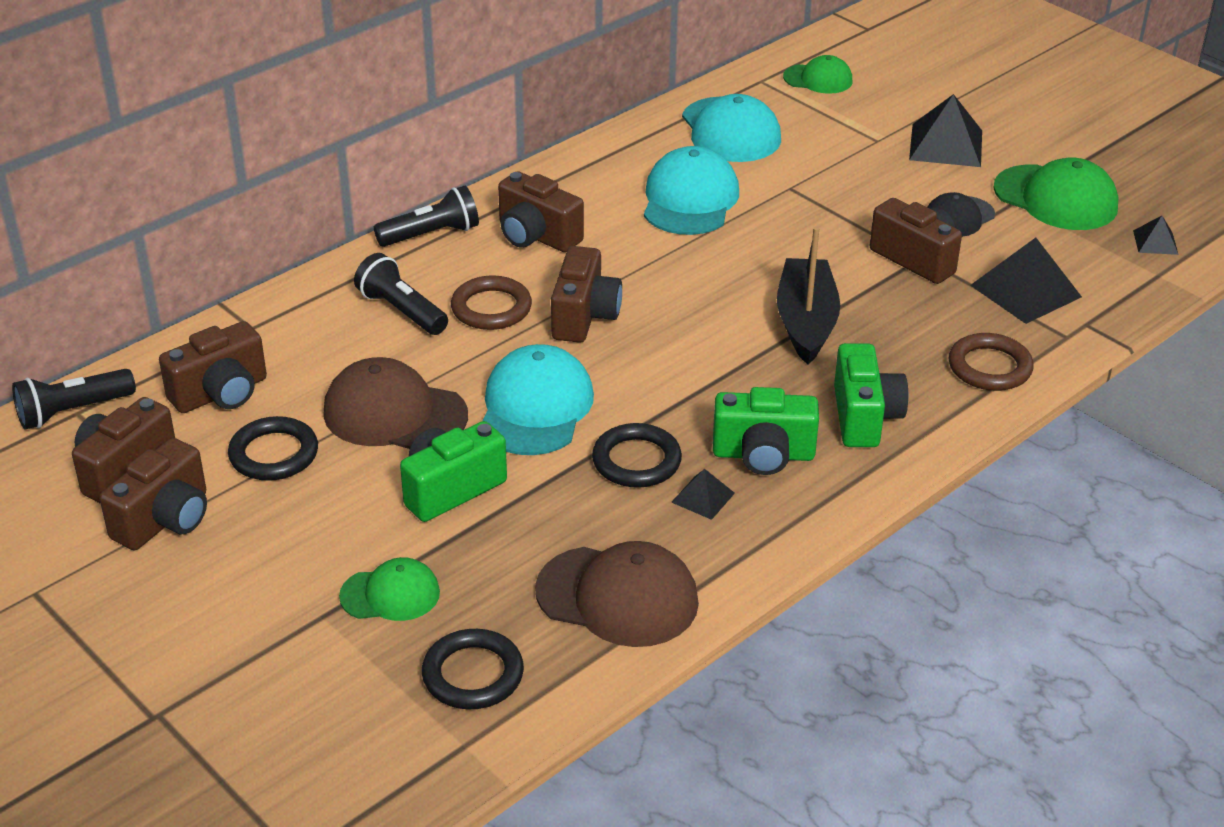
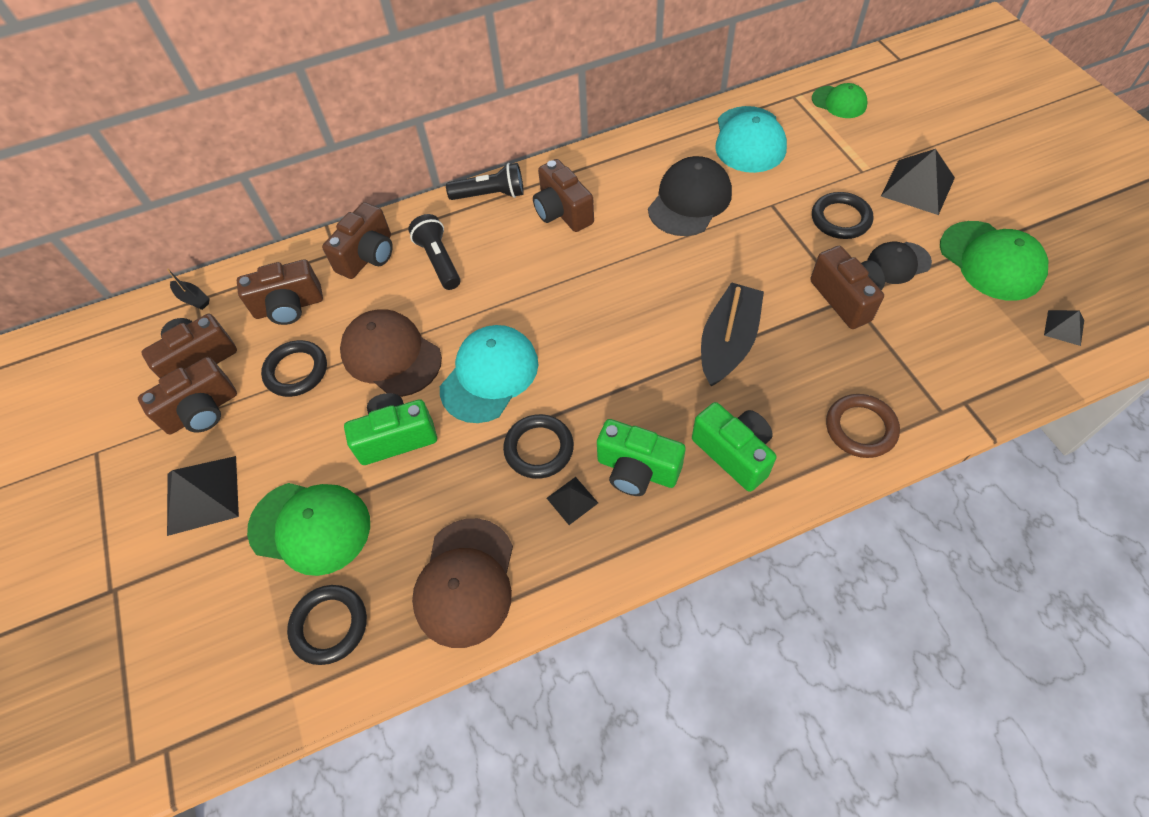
camera: 25 degrees right, 20 degrees up
black flashlight [12,369,136,429] -> black boat [167,269,210,310]
green cap [339,557,440,621] -> green cap [247,483,370,576], size x1.65
brown ring [451,275,532,330] -> none
brown cap [535,541,699,647] -> brown cap turned 60 degrees clockwise [412,518,513,648]
brown camera [551,246,622,343] -> brown camera moved to [322,202,393,279]
turquoise cap [644,146,739,235] -> black cap [648,156,732,236]
green camera [834,343,908,447] -> green camera turned 60 degrees counterclockwise [692,402,777,492]
black pyramid [970,238,1082,324] -> black pyramid moved to [167,456,239,536]
none -> black ring [812,192,873,239]

